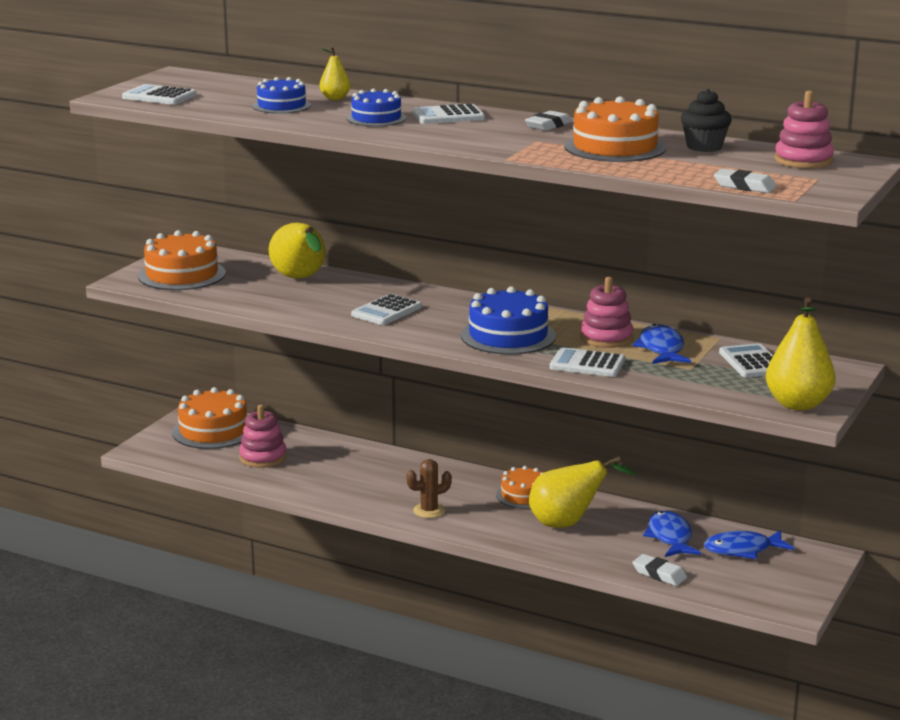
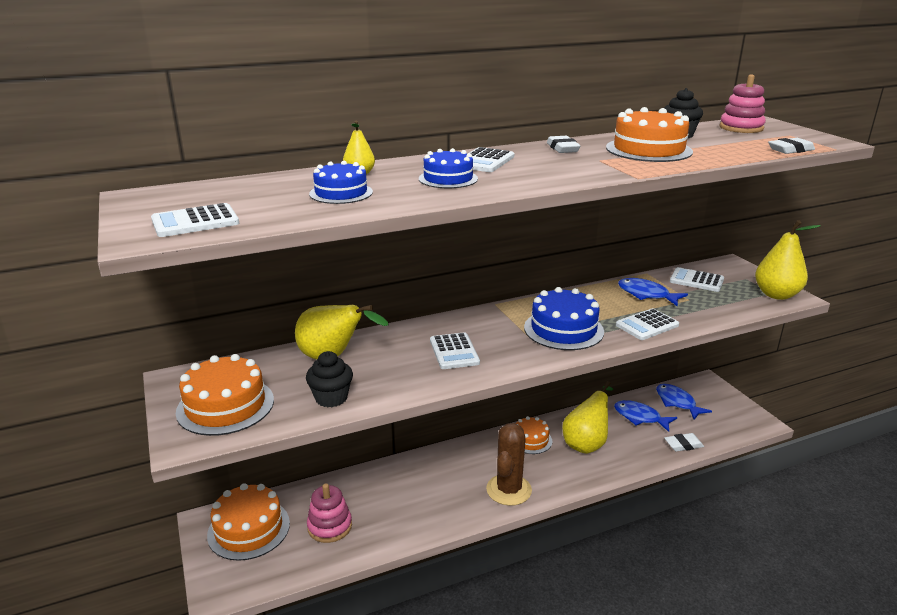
camera: 50 degrees left, 5 degrees up
brown cactus [406,459,452,518] -> brown cactus [486,423,532,506], size x1.69
pink stacking toy [580,277,634,348] -> none
blue fish [704,530,794,559] -> blue fish turned 120 degrees clockwise [656,384,712,419]
none -> black cupcake [306,351,353,407]

